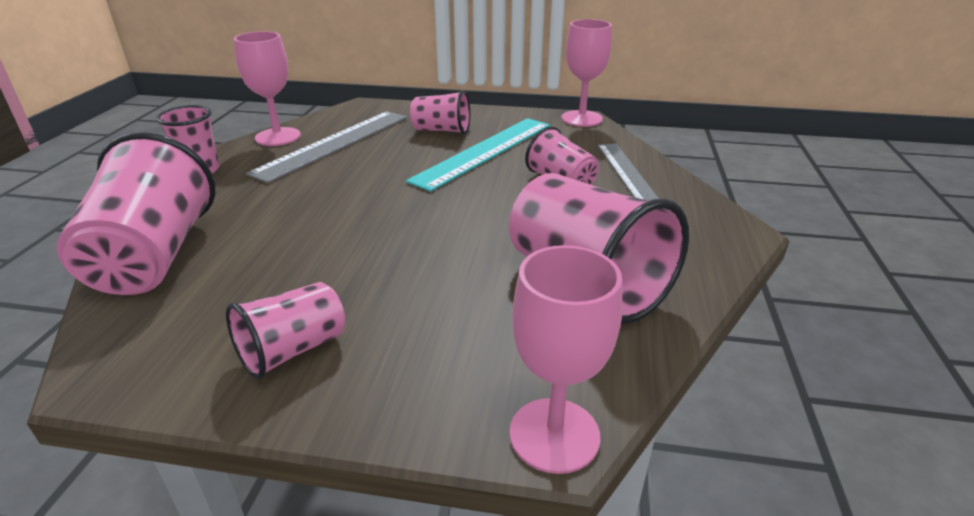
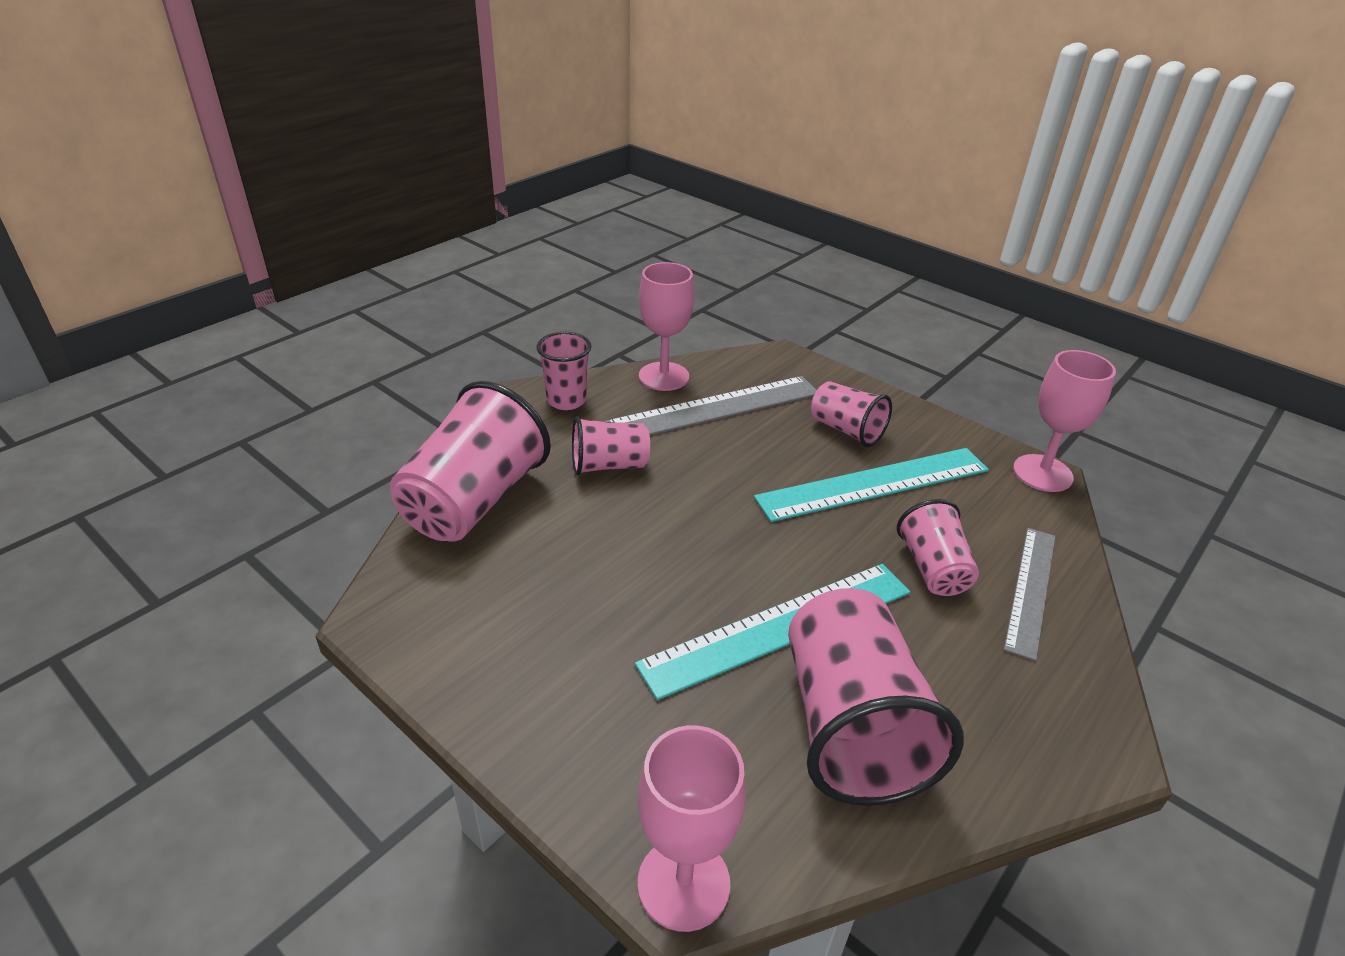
camera: 30 degrees right, 5 degrees up
pink cup [226,282,345,379] -> pink cup moved to [572,416,650,475]
none -> turquoise ruler [635,564,910,700]

